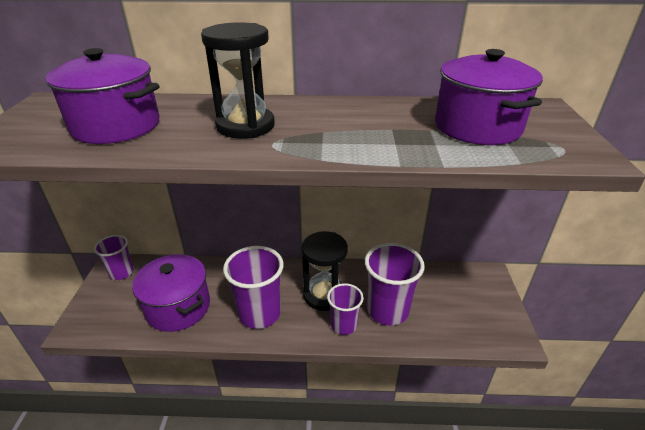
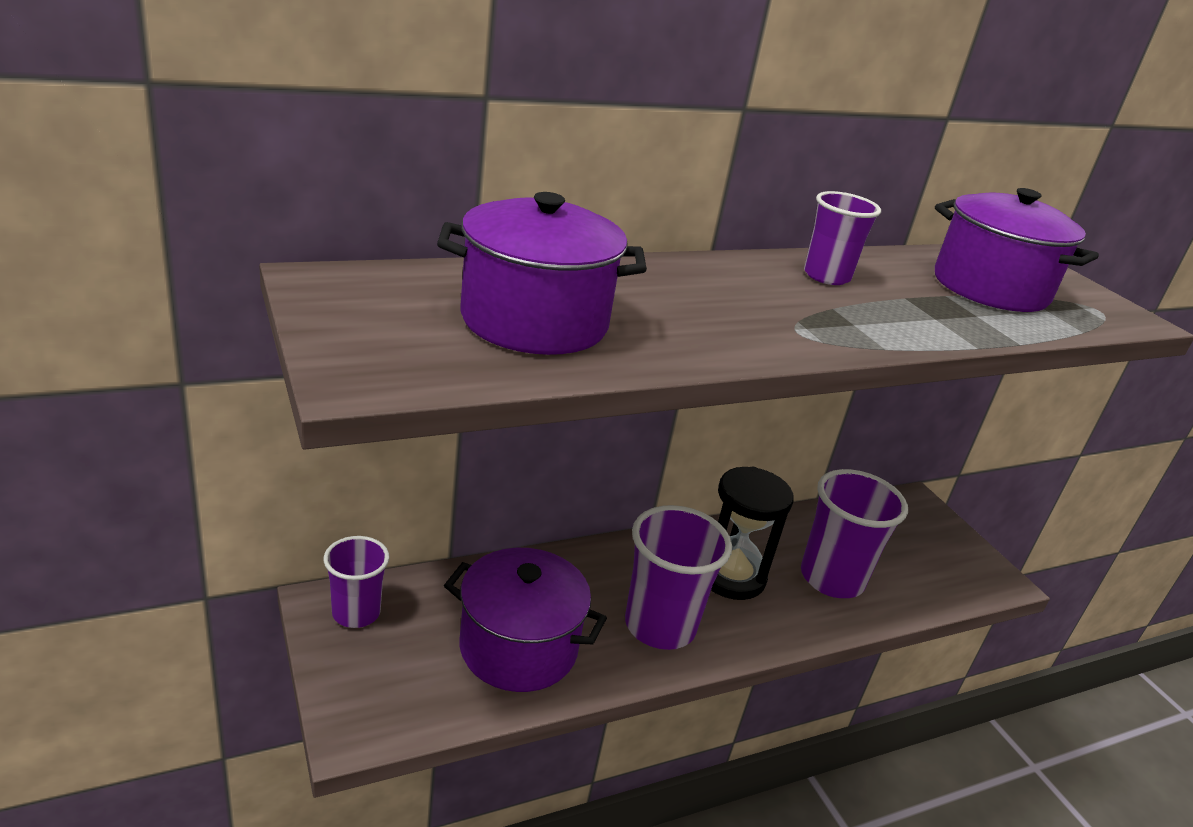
camera: 30 degrees left, 5 degrees down
black hourglass [201,22,275,139] -> none
purple cup [327,283,364,335] -> purple cup moved to [804,191,881,285]

